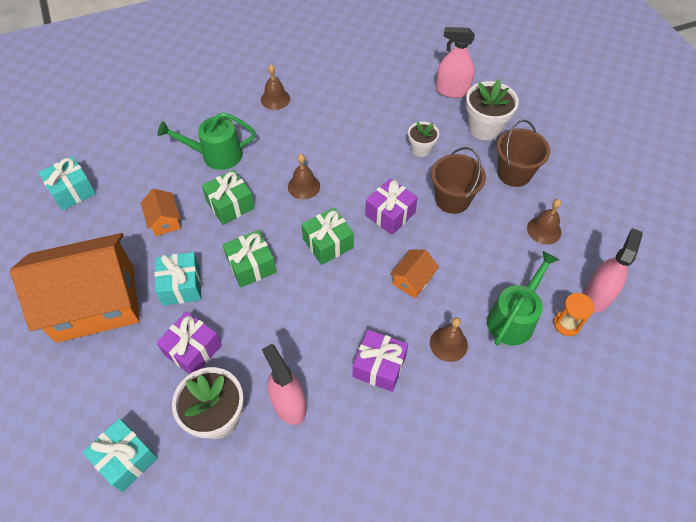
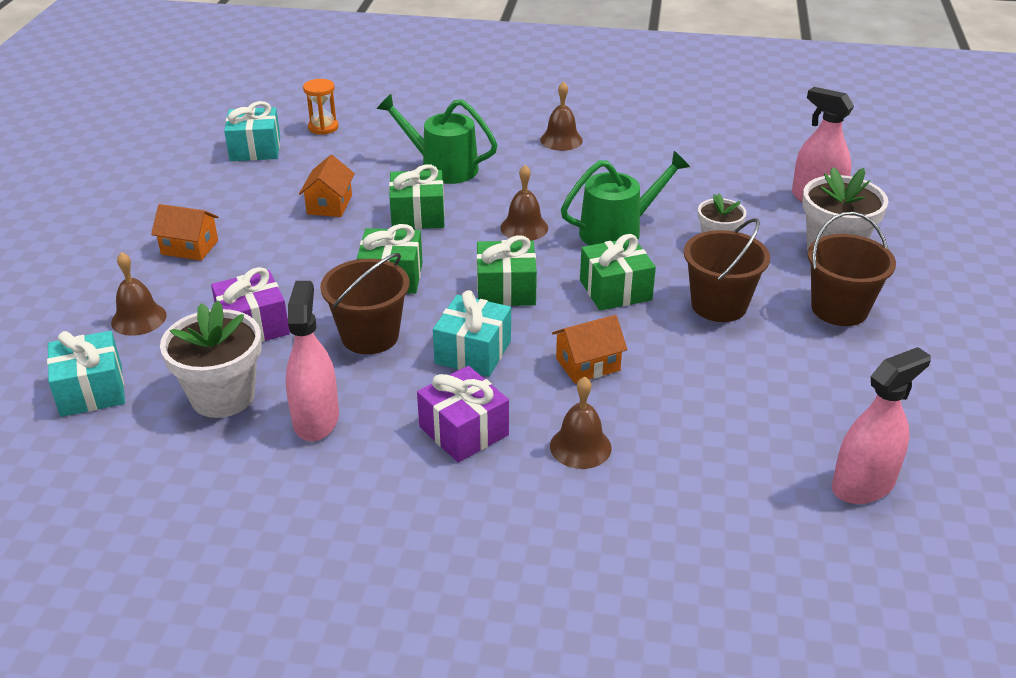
camera: 30 degrees right, 20 degrees down
orange house [10,233,140,343] -> orange house [151,204,219,261], size x0.41
turquoise gift [155,252,201,306] -> turquoise gift moved to [433,290,511,377]
purple gift [365,178,418,235] -> green gift [580,234,656,311]
green watering can [487,251,559,346] -> green watering can moved to [561,151,690,245]
brown bell [527,199,562,244] -> brown bell moved to [111,252,167,336]
orange hourglass [553,293,594,336] -> orange hourglass moved to [303,79,339,135]
none -> brown bucket [320,253,410,354]

